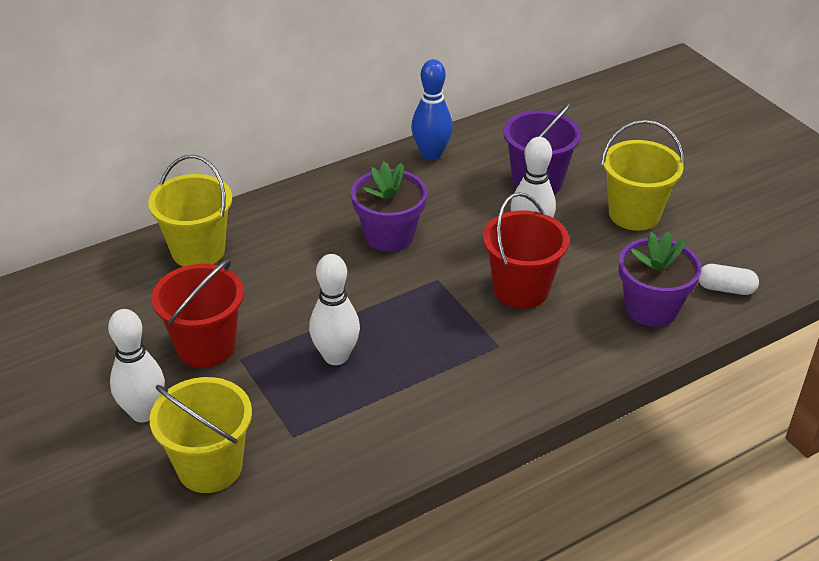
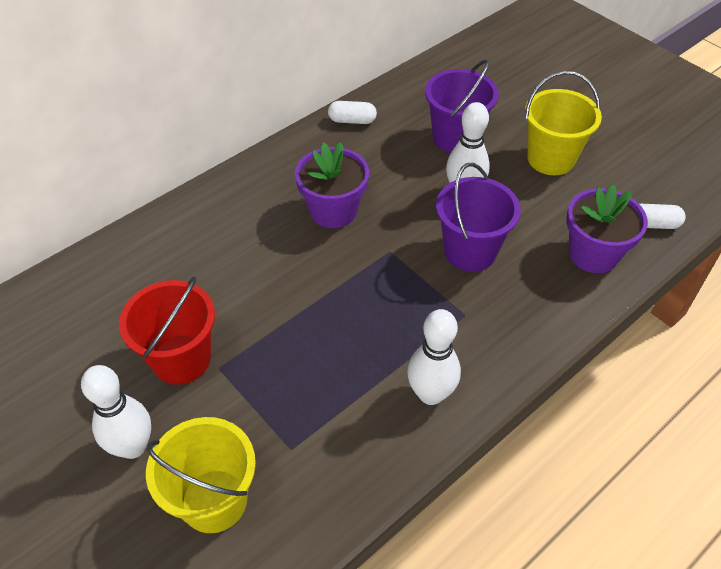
camera: 10 degrees left, 10 degrees up
yellow bucket [148,155,232,267] -> none
white bowling pin [309,254,360,365] -> white bowling pin moved to [407,309,461,405]
blue bowling pin [411,59,453,160] -> white capsule [328,101,377,124]
red bucket [483,192,569,309] -> purple bucket [436,163,521,272]

